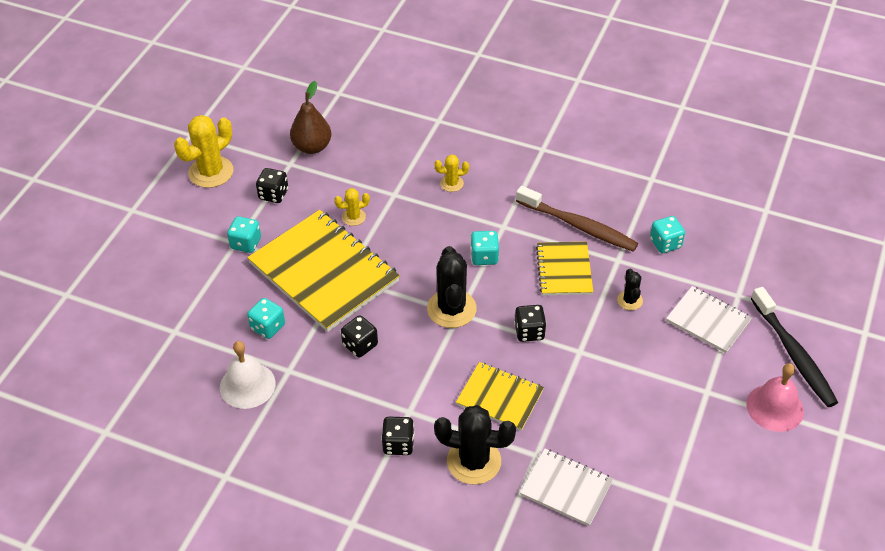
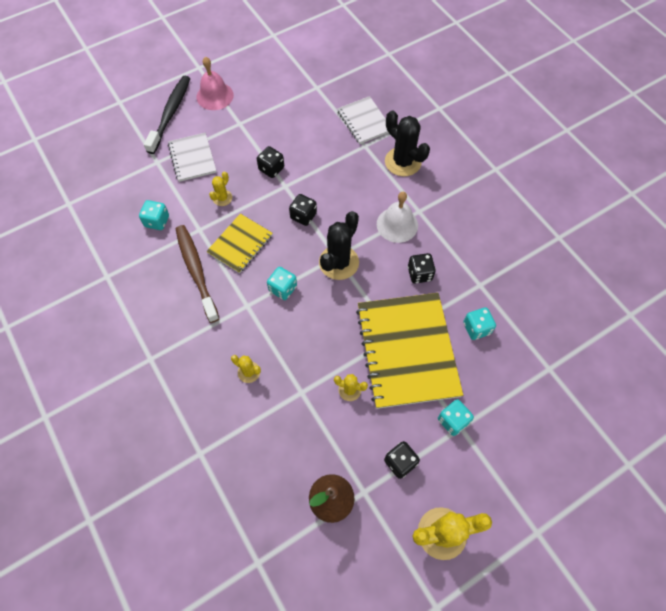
camera: 145 degrees left, 15 degrees up
white bell [220,341,276,409] -> white bell moved to [377,192,418,243]
black dice [381,417,414,455] -> black dice moved to [257,146,284,178]
yellow notebook [456,362,544,431] -> none
black cactus [617,268,643,310] -> yellow cactus [209,172,232,206]

